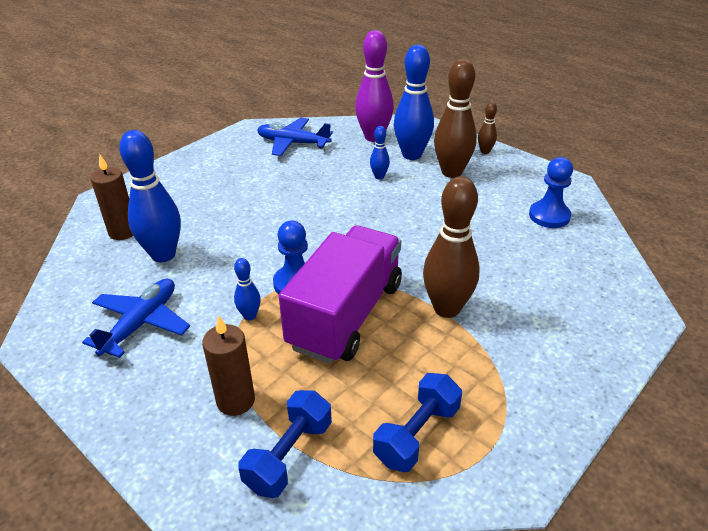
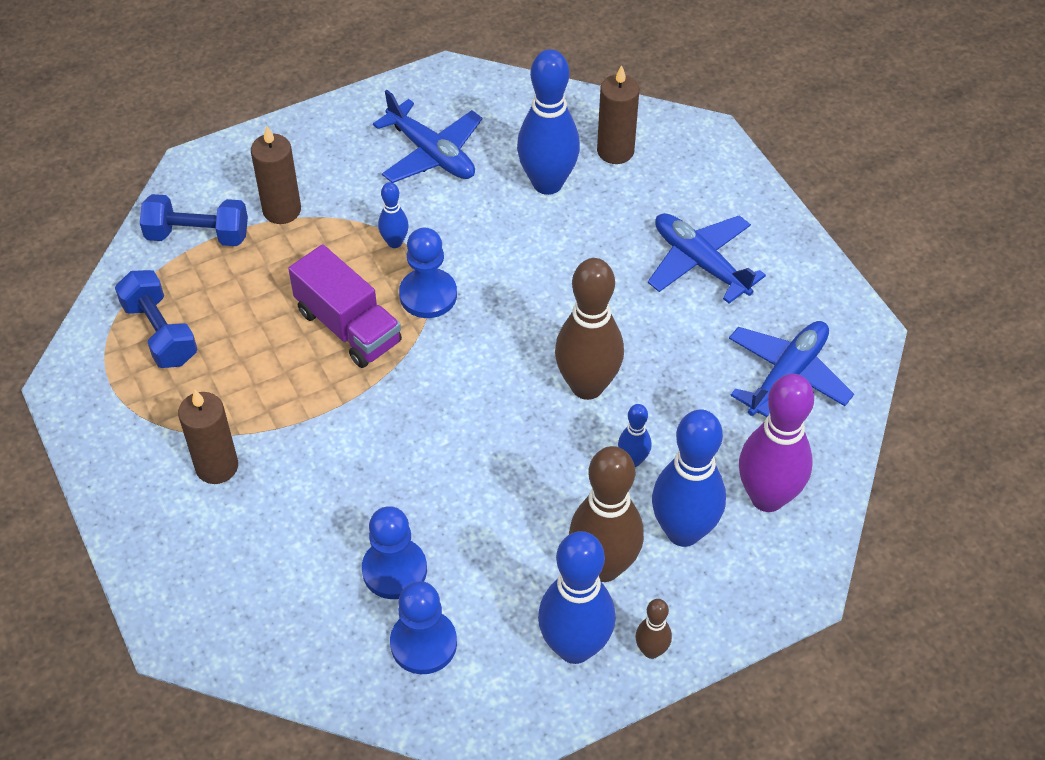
camera: 110 degrees right, 15 degrees up
blue dumbbell [238,390,332,498] -> blue dumbbell turned 45 degrees counterclockwise [140,194,248,246]
purple truck [279,225,402,364] -> purple truck [288,244,402,368], size x0.65
brown bowling pin [423,176,480,318] -> brown bowling pin moved to [555,258,624,400]
none -> brown candle [178,390,238,484]
none -> blue pawn [362,506,427,599]
none -> blue bowling pin [538,531,616,664]
none -> blue plane [648,213,766,304]

